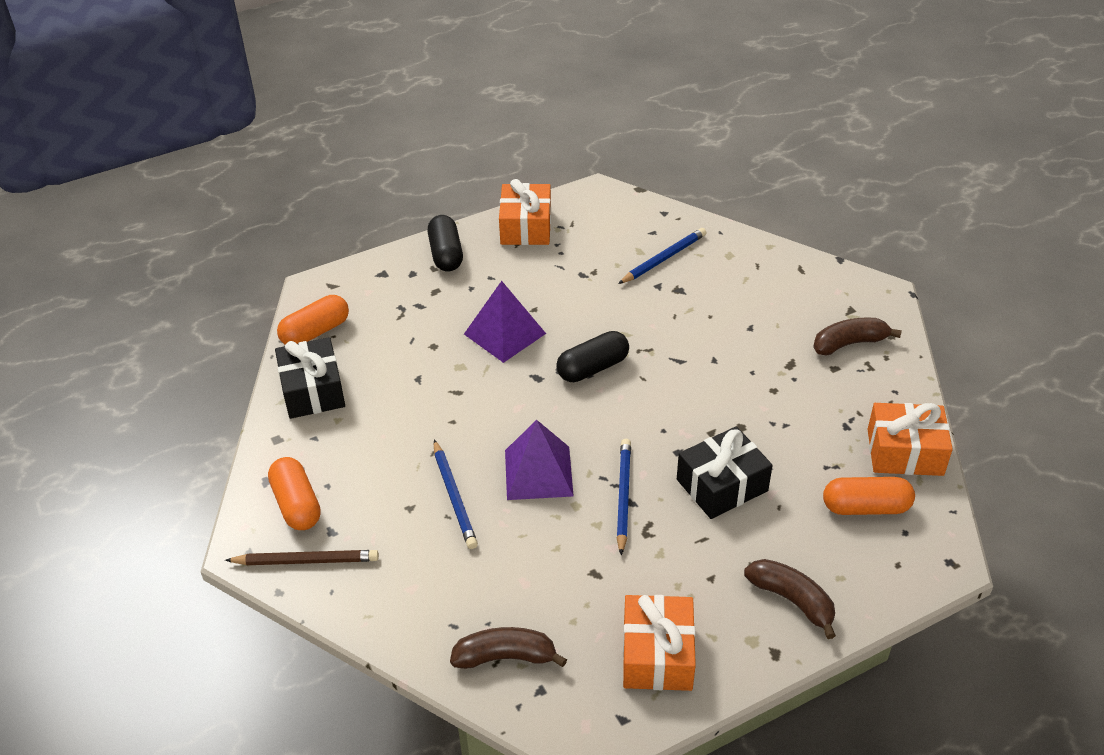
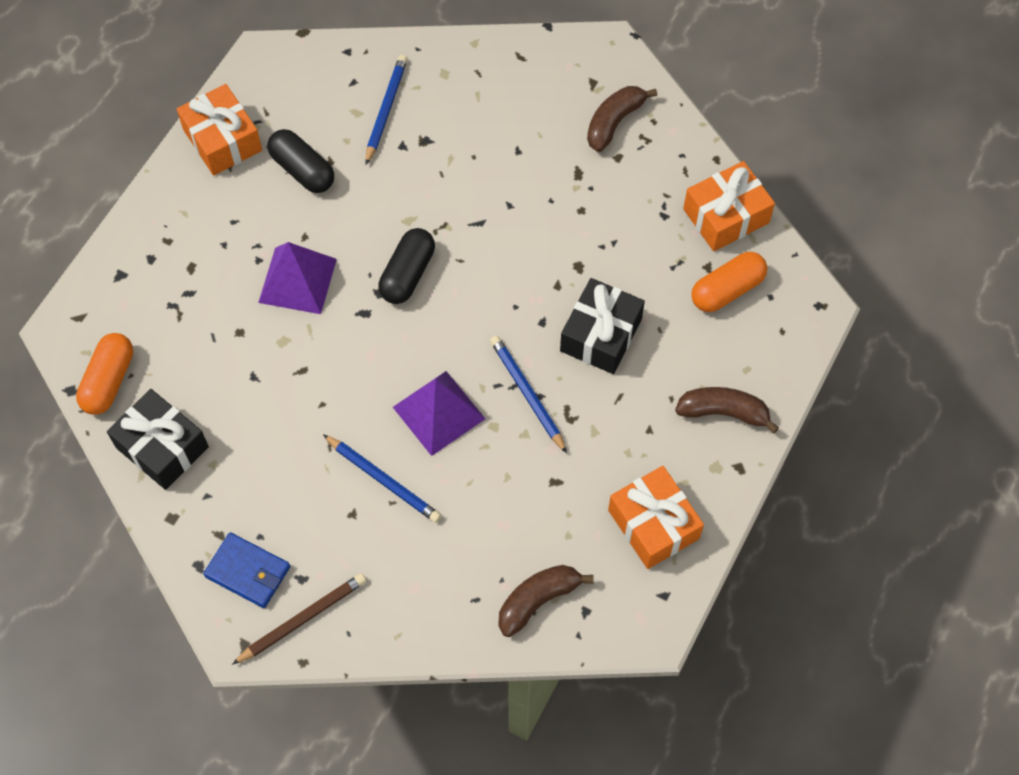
camera: 35 degrees left, 20 degrees up
orange capsule [268,457,321,530] -> blue wallet [203,532,290,608]
black capsule [427,215,463,271] -> black capsule moved to [267,129,334,193]

